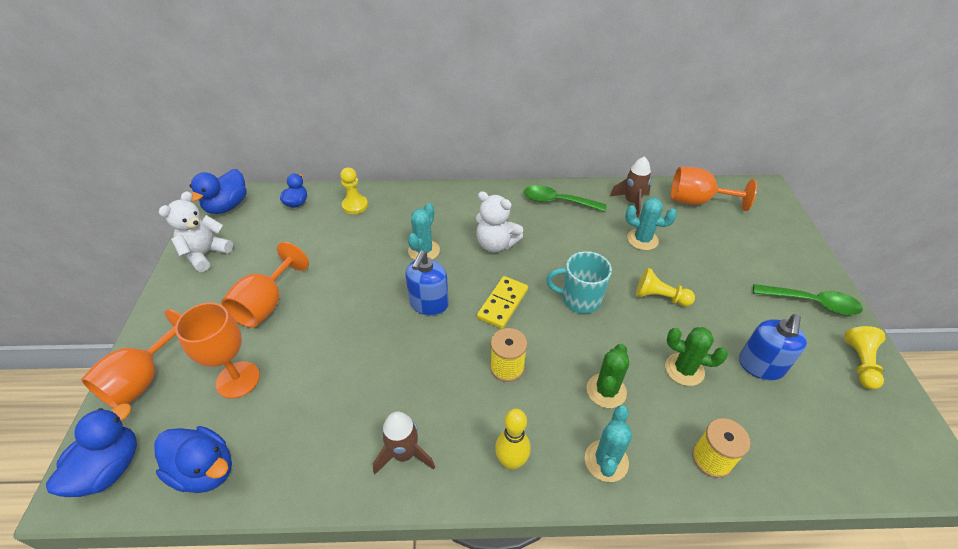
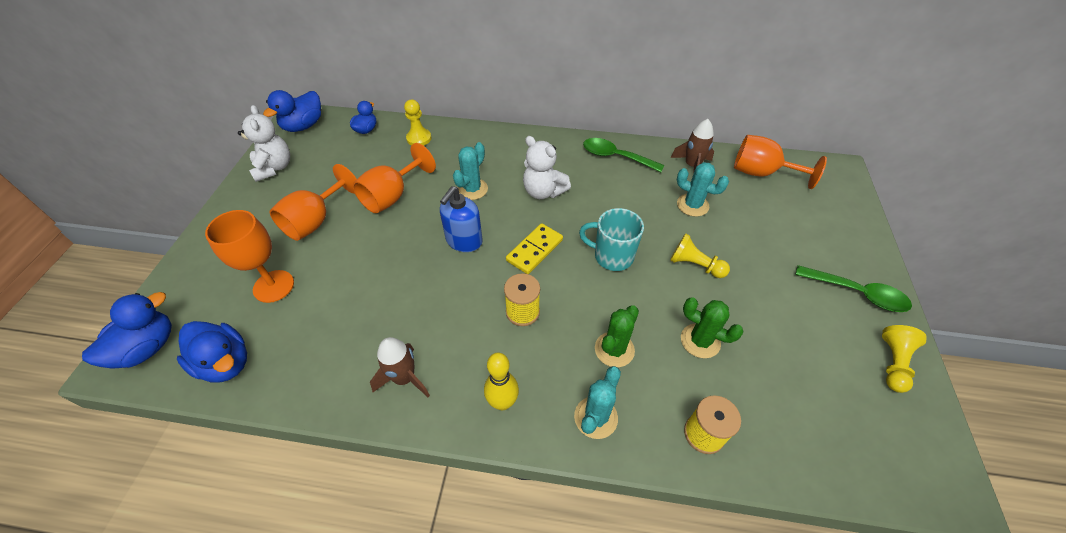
camera: 10 degrees right, 5 degrees up
orange goblet [81,309,181,408] -> orange goblet moved to [353,143,436,213]
white teddy bear [159,191,233,272] -> white teddy bear turned 120 degrees clockwise [238,105,290,182]
blue soap dispenser [739,314,807,380] -> none

